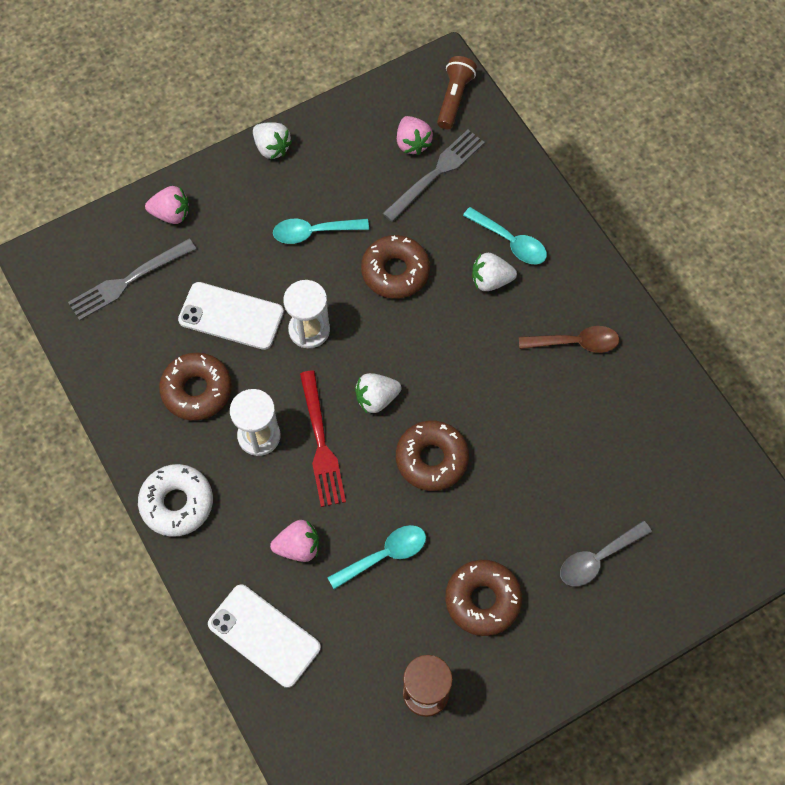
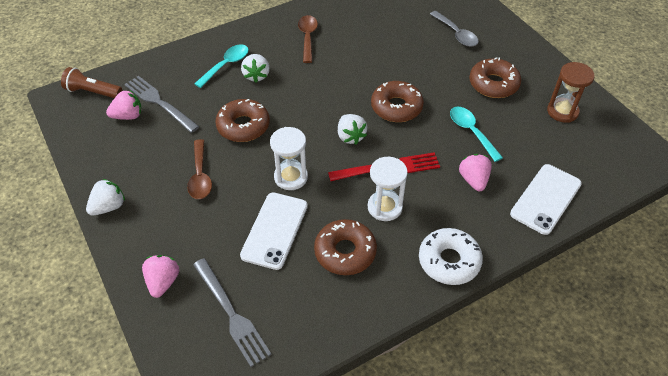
camera: 90 degrees left, 15 degrees down
turquoise spoon [273,219,369,244] -> brown spoon [187,139,212,199]

